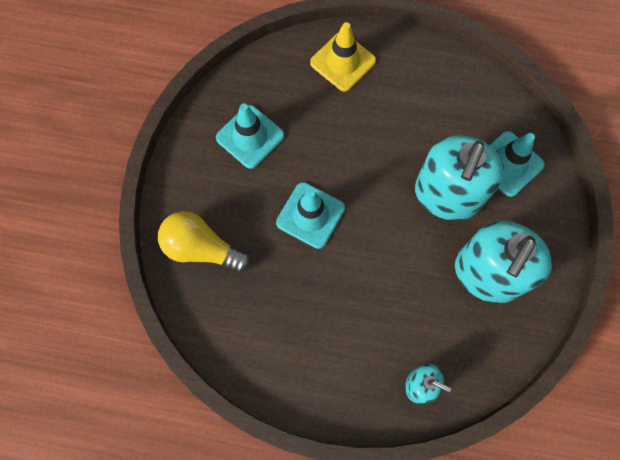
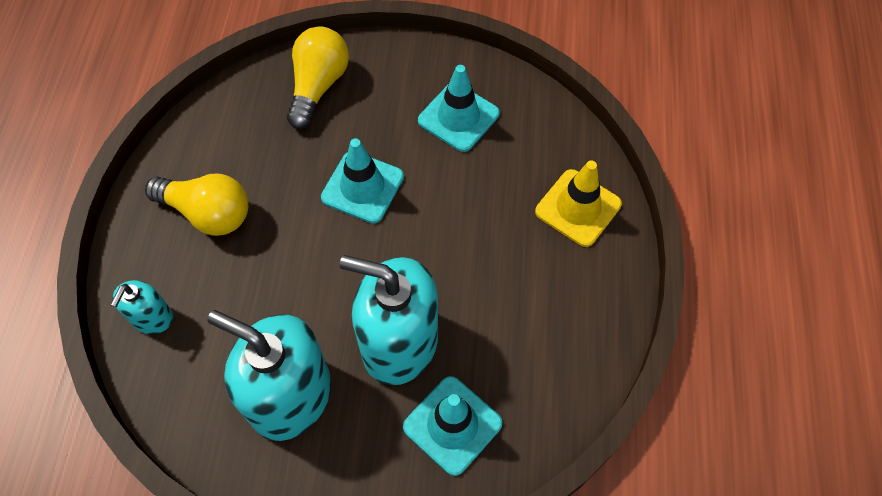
camera: 85 degrees right, 10 degrees down
none -> yellow light bulb [145,173,248,236]

